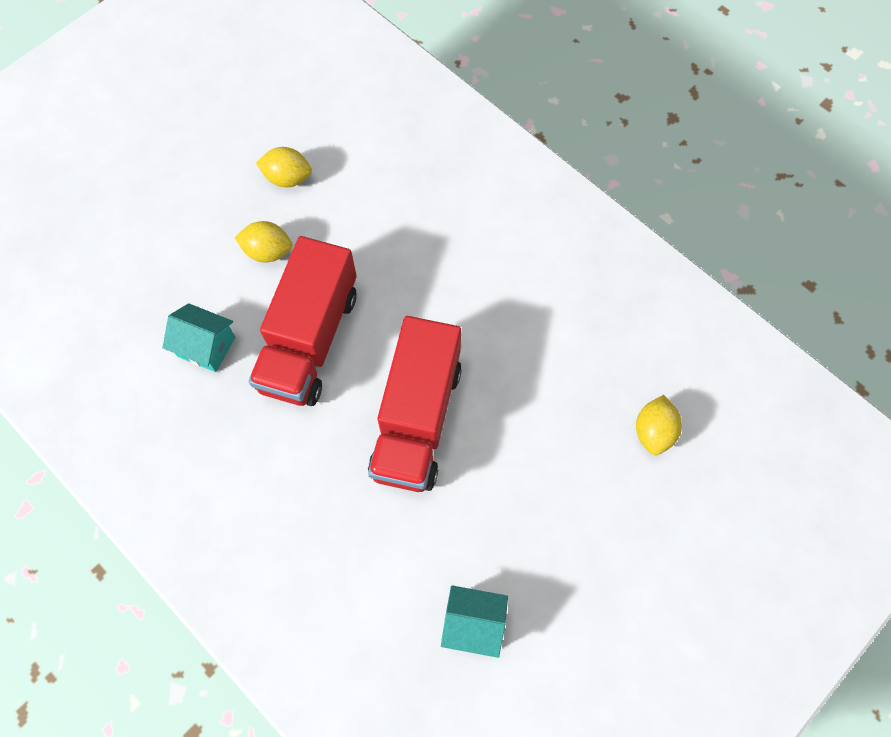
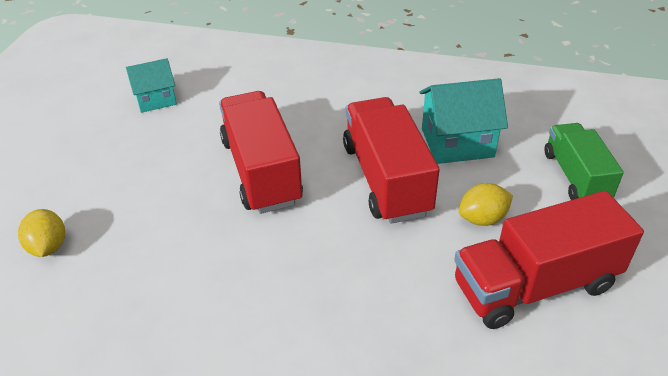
camera: 150 degrees right, 25 degrees down
turquoise house [162,303,235,372] -> turquoise house [419,78,508,164], size x1.54
yellow lemon [256,147,312,187] -> red truck [454,191,644,329]
none -> green truck [545,123,624,200]

